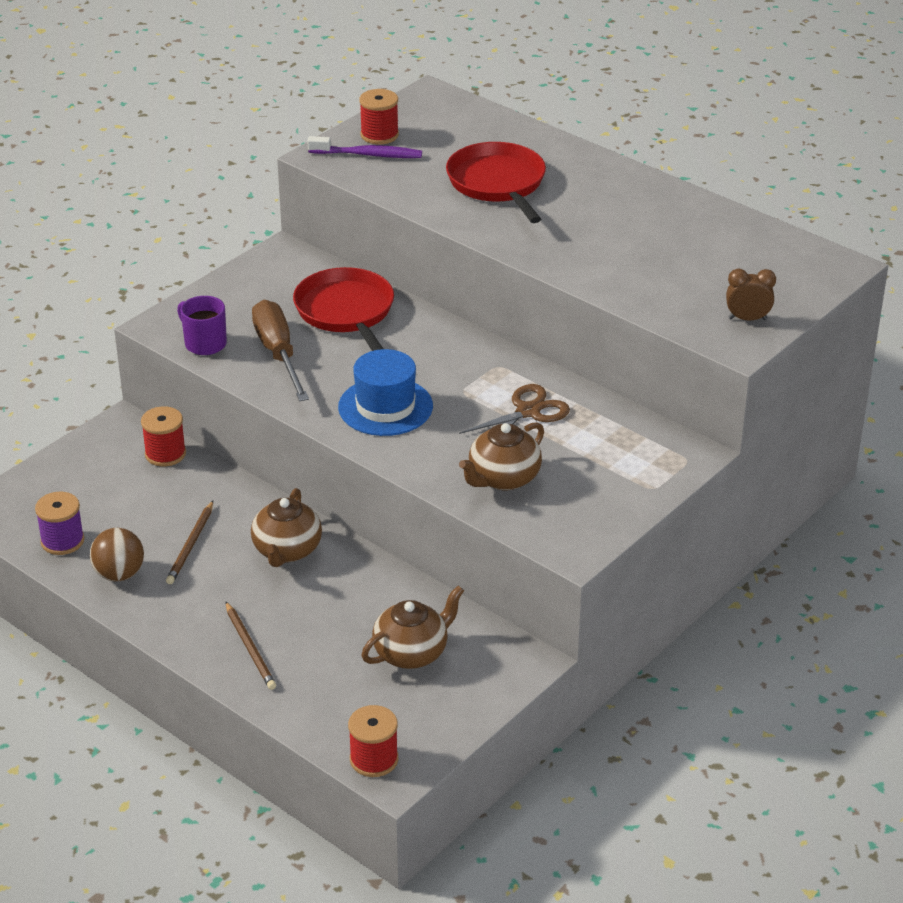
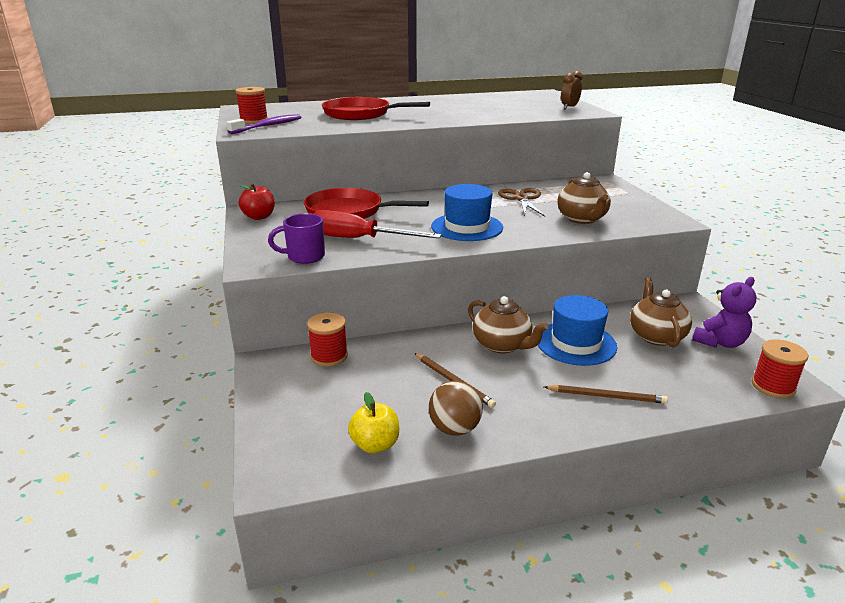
camera: 55 degrees left, 10 degrees down
purple spool [35,492,84,555] -> yellow apple [348,392,399,453]
brown screwdriver [252,300,309,401] -> red screwdriver [313,210,442,238]
none -> red apple [239,184,275,220]
none -> blue hat [538,295,617,366]
none -> purple teddy bear [692,277,756,348]

